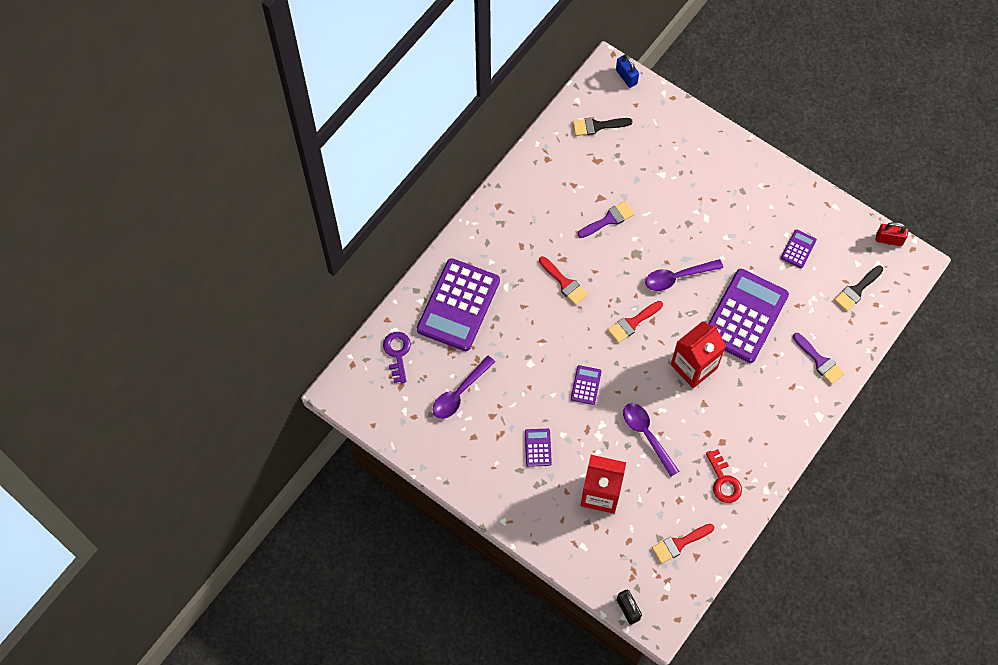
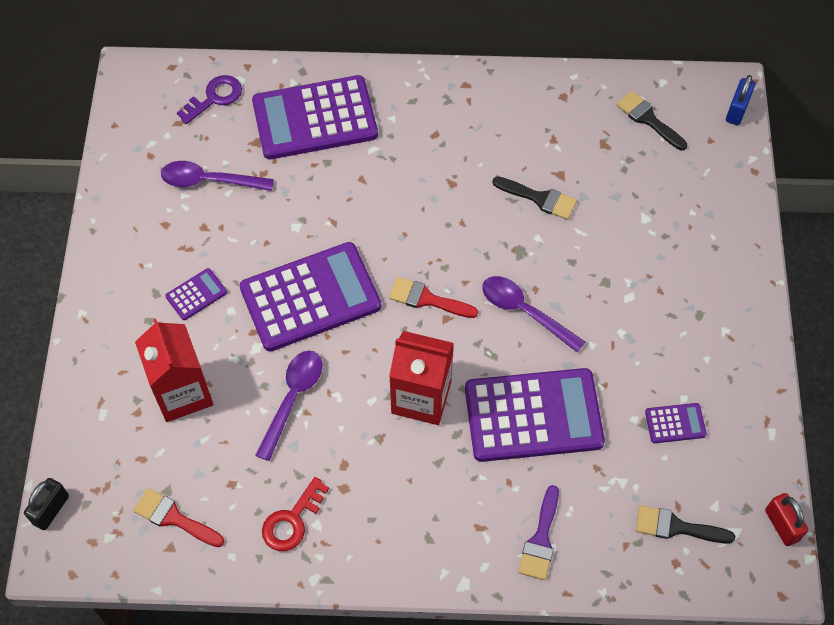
camera: 55 degrees right, 5 degrees down
red brush [539,256,588,305] -> none
purple calculator [571,365,602,405] -> purple calculator [240,242,381,351], size x2.34
purple brush [578,201,634,238] -> black brush [492,177,577,220]

